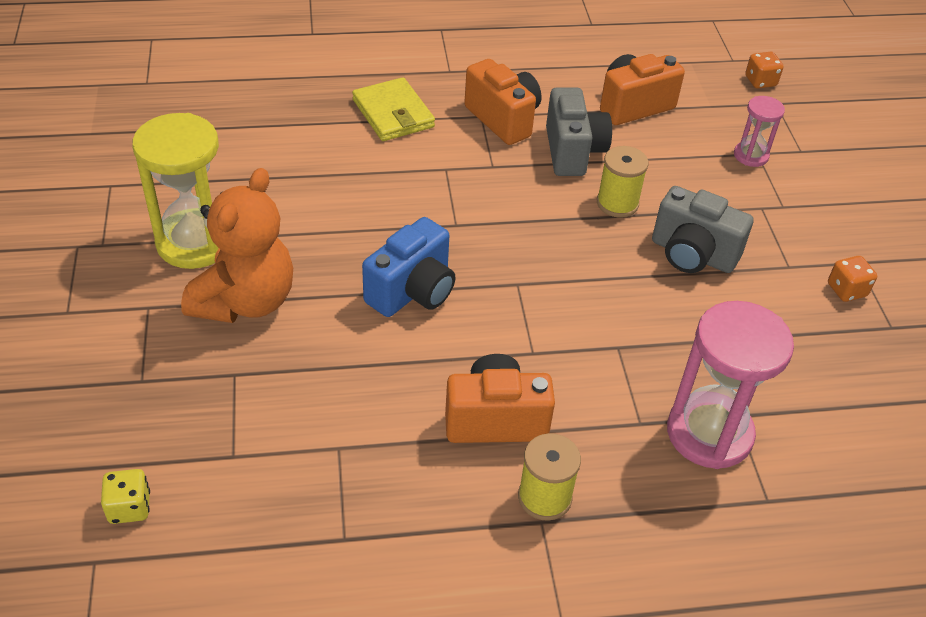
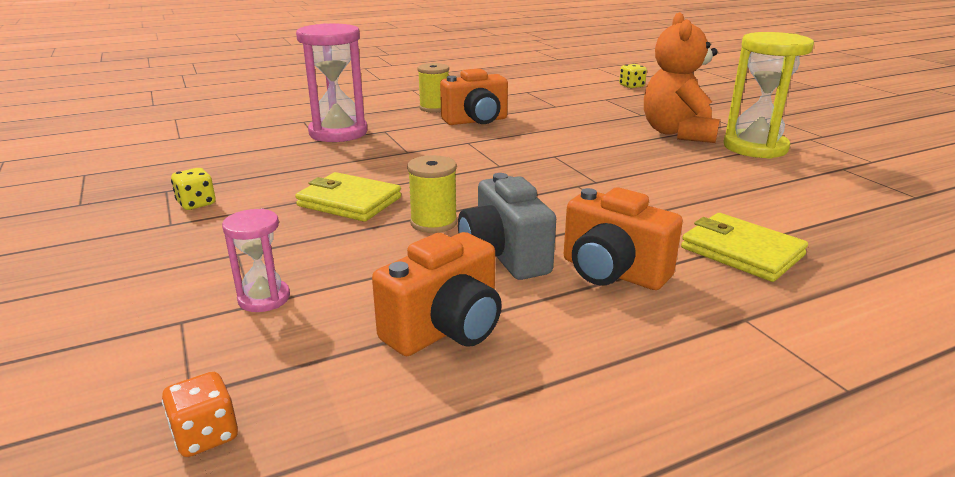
camera: 165 degrees right, 20 degrees down
blue camera [362,217,456,317] -> none
grey camera [652,186,754,273] -> yellow wallet [295,172,401,222]
orange dice [828,256,877,302] -> yellow dice [171,168,216,210]

